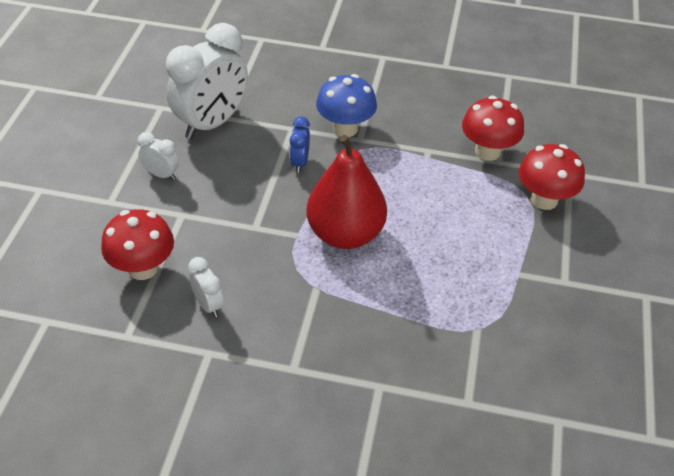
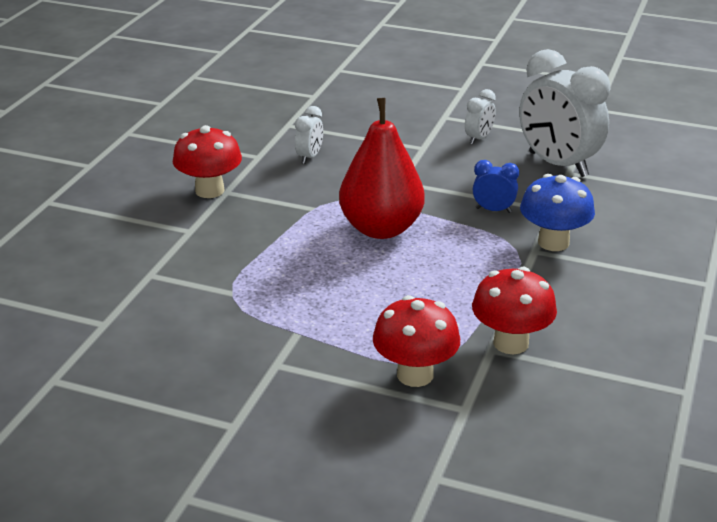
camera: 100 degrees right, 15 degrees down
red mushroom [101,209,174,280] -> red mushroom moved to [173,125,242,198]
white clock [188,257,224,317] -> white clock turned 45 degrees counterclockwise [295,106,323,164]

